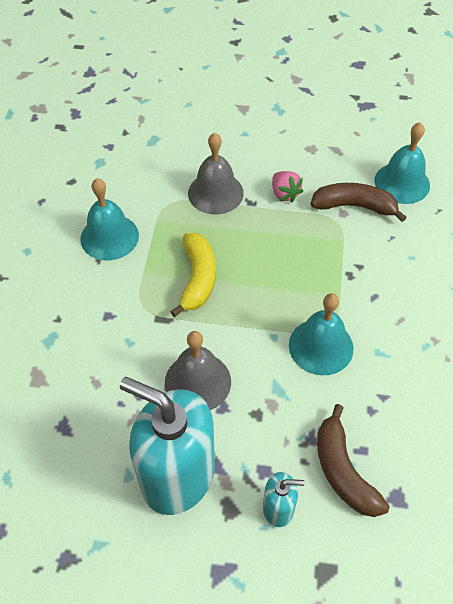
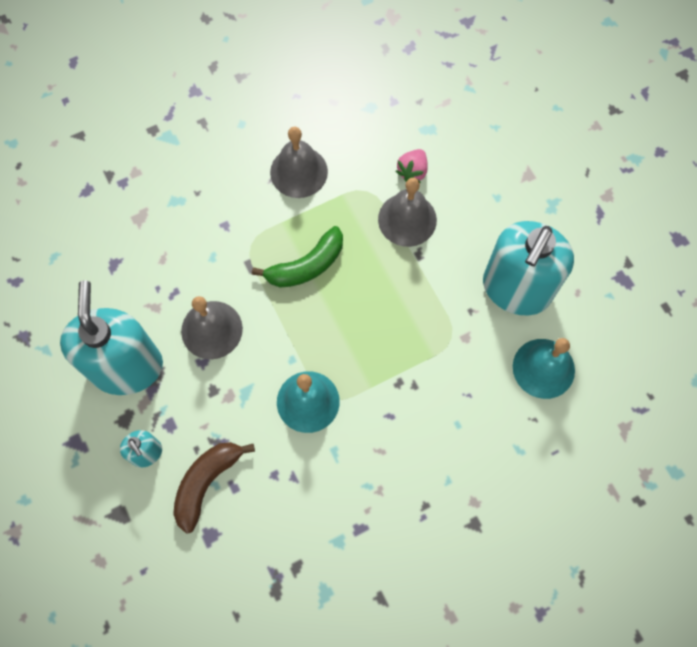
camera: 55 degrees right, 15 degrees up
turquoise bell [80,179,139,260] -> grey bell [270,127,328,198]
yellow banana [170,233,216,317] -> green banana [252,226,343,288]
pink strawberry [272,171,303,202] -> pink strawberry moved to [395,149,428,183]
brown banana [311,183,407,222] -> none
none -> turquoise soap dispenser [483,221,574,315]

